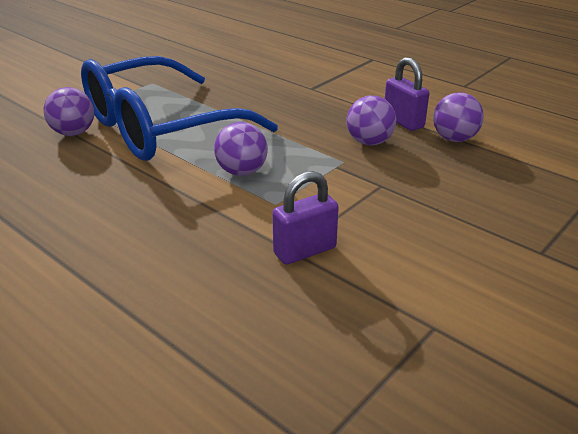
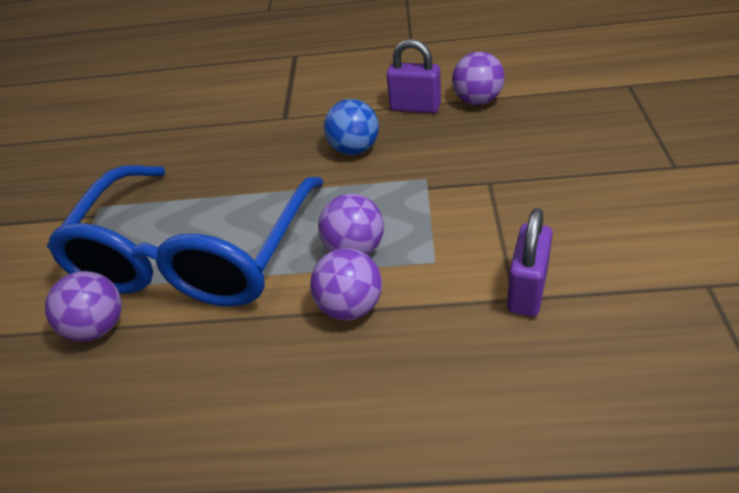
camera: 35 degrees left, 10 degrees up
purple ball [347,96,396,145] -> purple ball moved to [310,248,382,320]
none -> blue ball [324,99,379,155]

